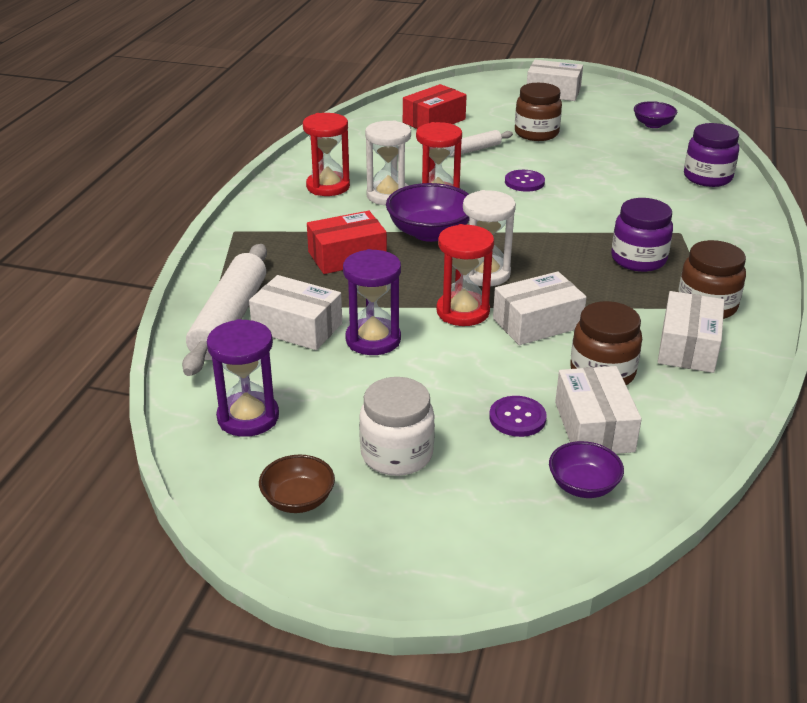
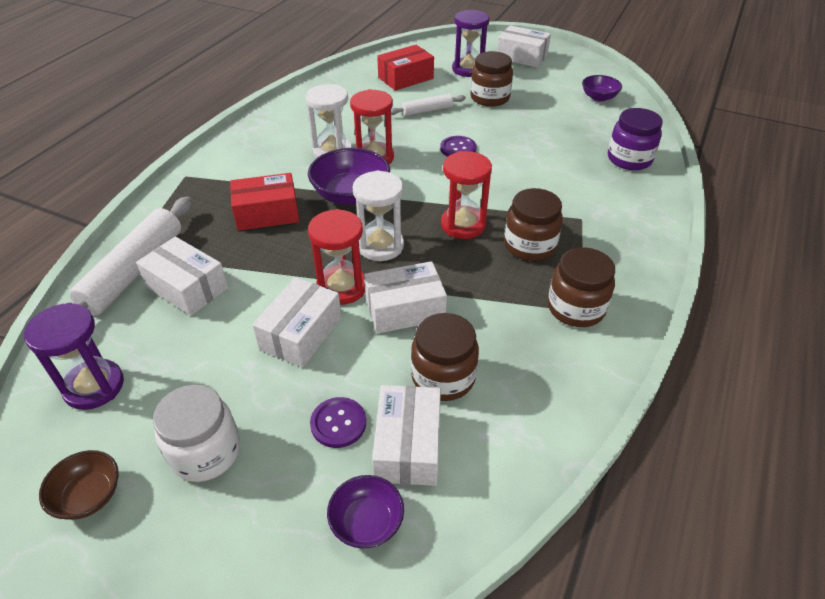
camera: 10 degrees right, 10 degrees up
red hourglass [303,113,350,196] -> red hourglass moved to [441,151,492,239]
purple hourglass [343,249,401,355] -> purple hourglass moved to [452,9,489,77]
purple jar [611,198,673,272] -> brown jar [504,188,563,261]
white box [658,291,724,373] -> white box moved to [253,277,342,367]

